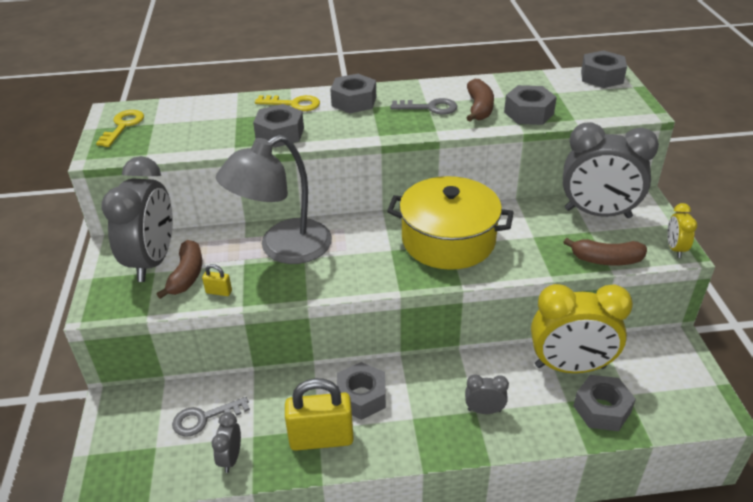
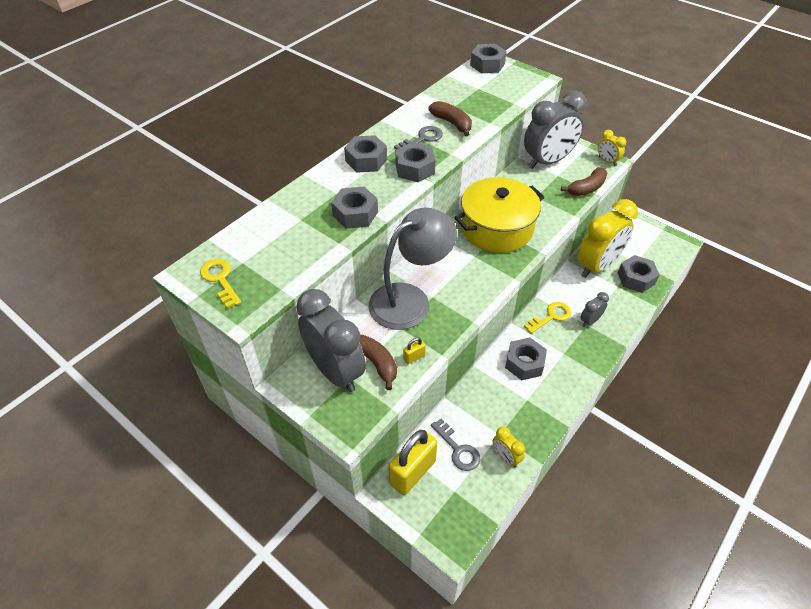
camera: 45 degrees left, 10 degrees up
grey key [172,397,250,437] -> grey key turned 60 degrees counterclockwise [431,419,480,471]
grey clock [212,412,241,473] -> yellow clock [493,427,525,467]
grey lamp [216,135,332,264] -> grey lamp turned 135 degrees counterclockwise [369,208,457,330]
yellow key [255,95,320,111] -> yellow key moved to [524,302,571,334]
yellow padlock [285,378,354,451] -> yellow padlock moved to [389,430,437,495]
grey nut [504,85,557,125] -> grey nut moved to [395,142,435,182]

